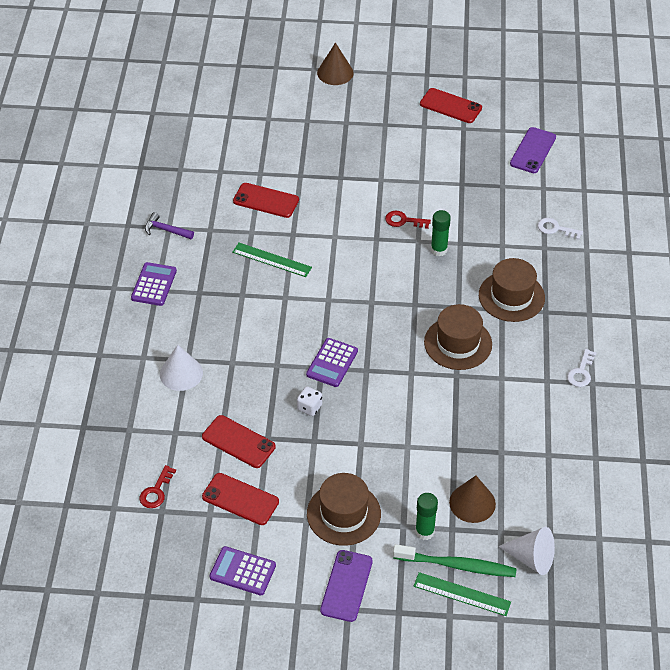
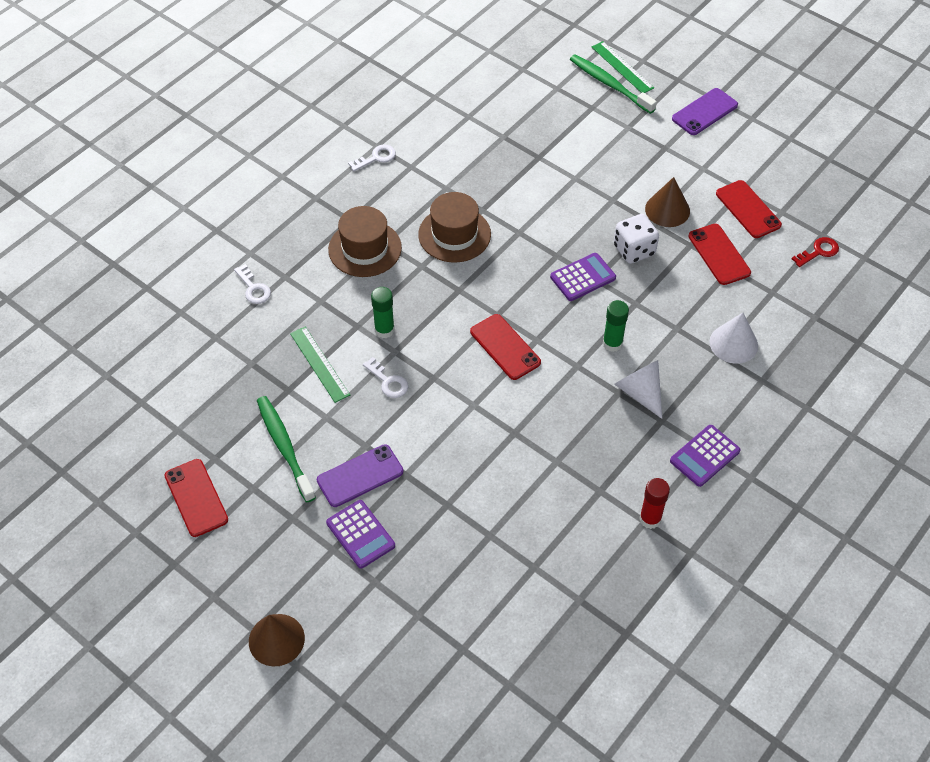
camera: 145 degrees left, 5 degrees up
purple hammer [145,212,194,239] -> red glue stick [639,478,670,529]
purple calculator [210,546,276,595] -> purple calculator moved to [326,500,395,569]
green ruler [232,243,312,277] -> green ruler moved to [290,327,350,403]
red phone [233,183,299,218] -> red phone moved to [470,314,541,380]
white dice [297,387,322,416] -> white dice [614,214,659,264], size x1.61
brown hat [307,473,381,546] -> none
red key [385,211,431,229] -> white key [363,357,408,398]
green glue stick [415,493,438,540] -> green glue stick moved to [603,300,629,352]
brown cone [449,476,496,523] -> brown cone moved to [645,177,690,227]
white cone [498,527,555,575] -> white cone moved to [614,360,662,419]
purple phone [510,127,556,173] -> purple phone moved to [317,445,403,507]
none -> green toothbrush [257,396,316,502]

